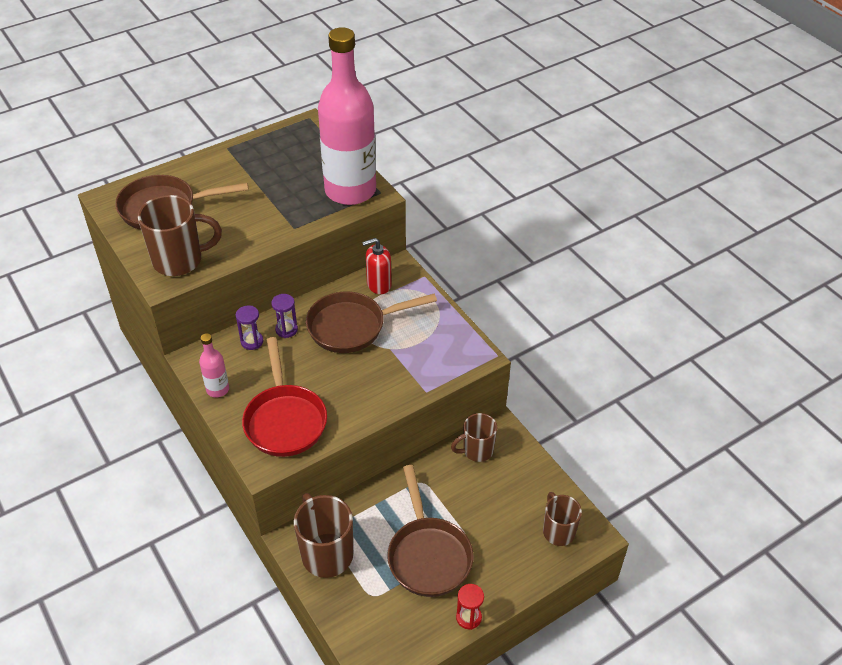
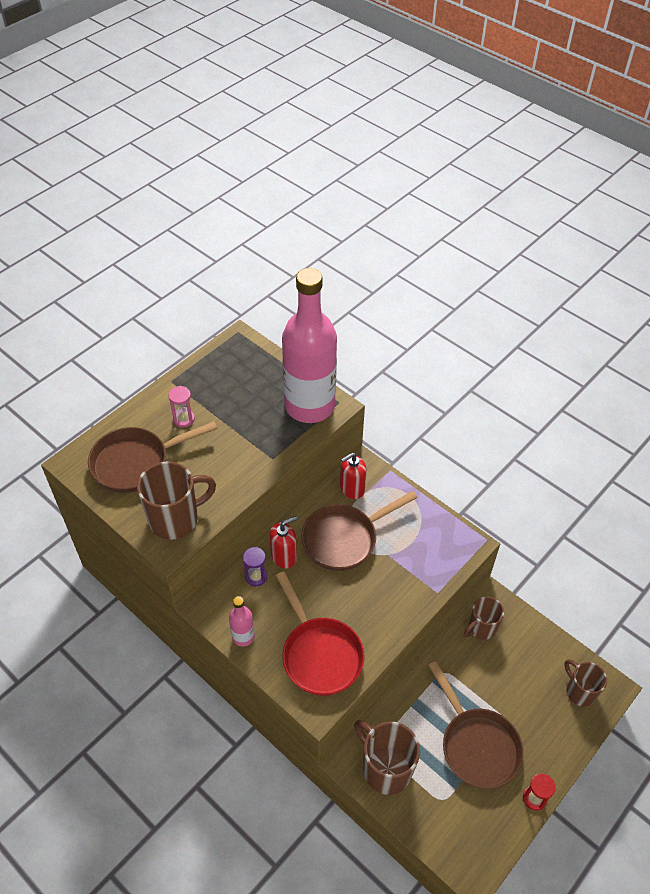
camera: 15 degrees left, 5 degrees up
purple hourglass [271,294,298,338] -> red soap dispenser [270,516,297,569]
none -> pink hourglass [168,386,195,427]

